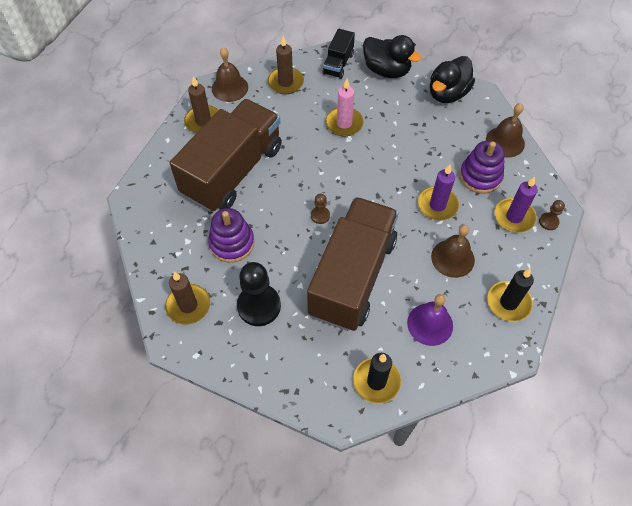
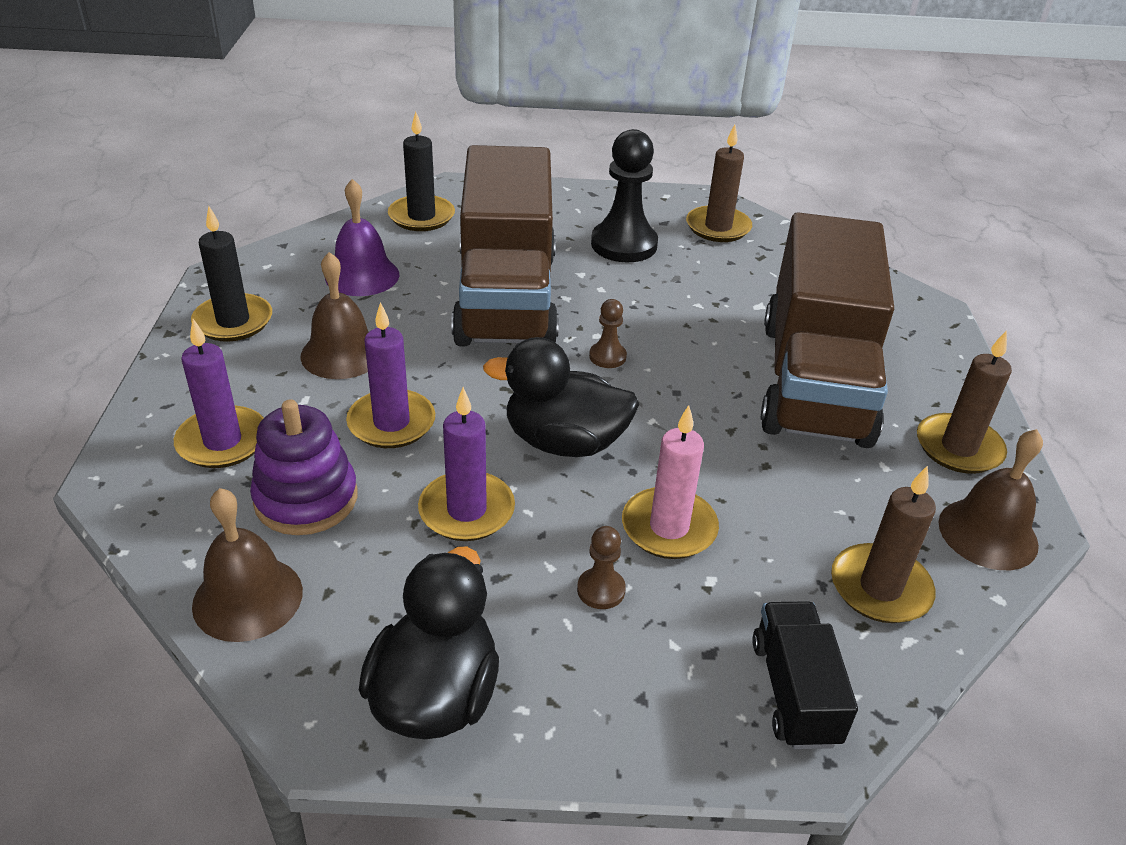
camera: 155 degrees right, 20 degrees down
purple stacking toy [208,208,255,263] -> none
black duck [363,35,422,78] -> black duck moved to [483,337,639,457]
brown pawn [539,200,565,230] -> brown pawn moved to [577,526,626,609]
none -> purple candle [418,387,515,541]

